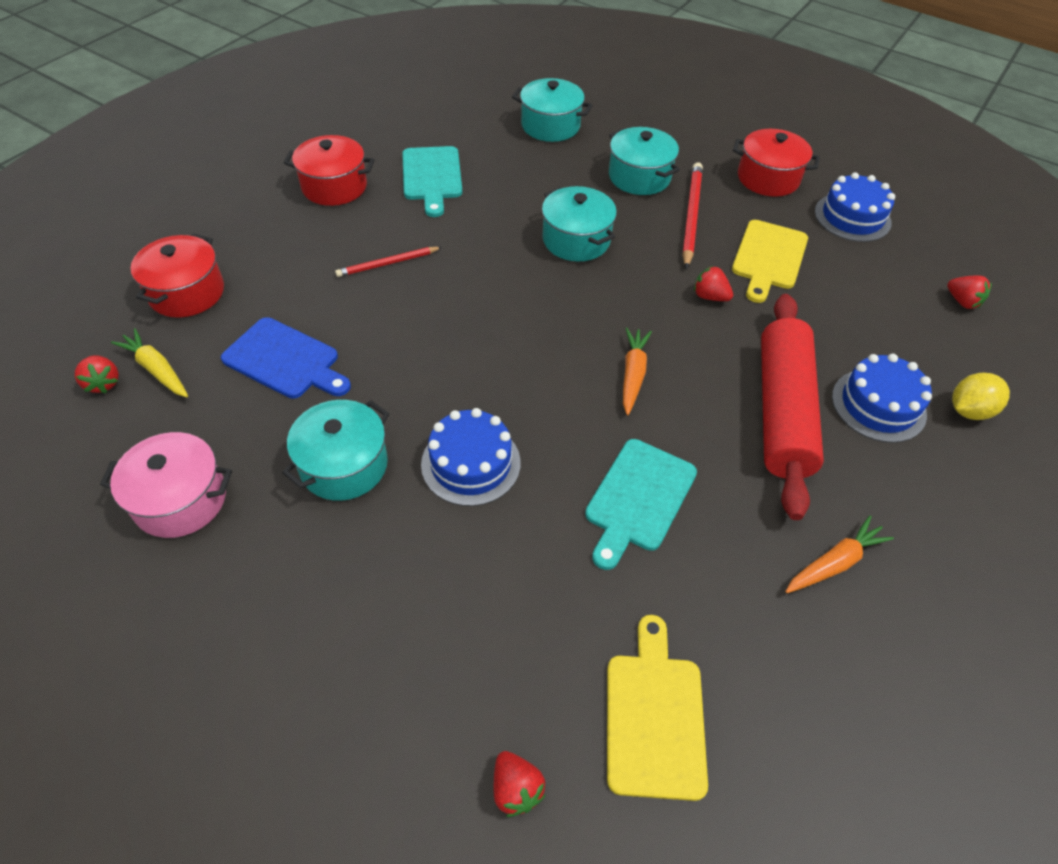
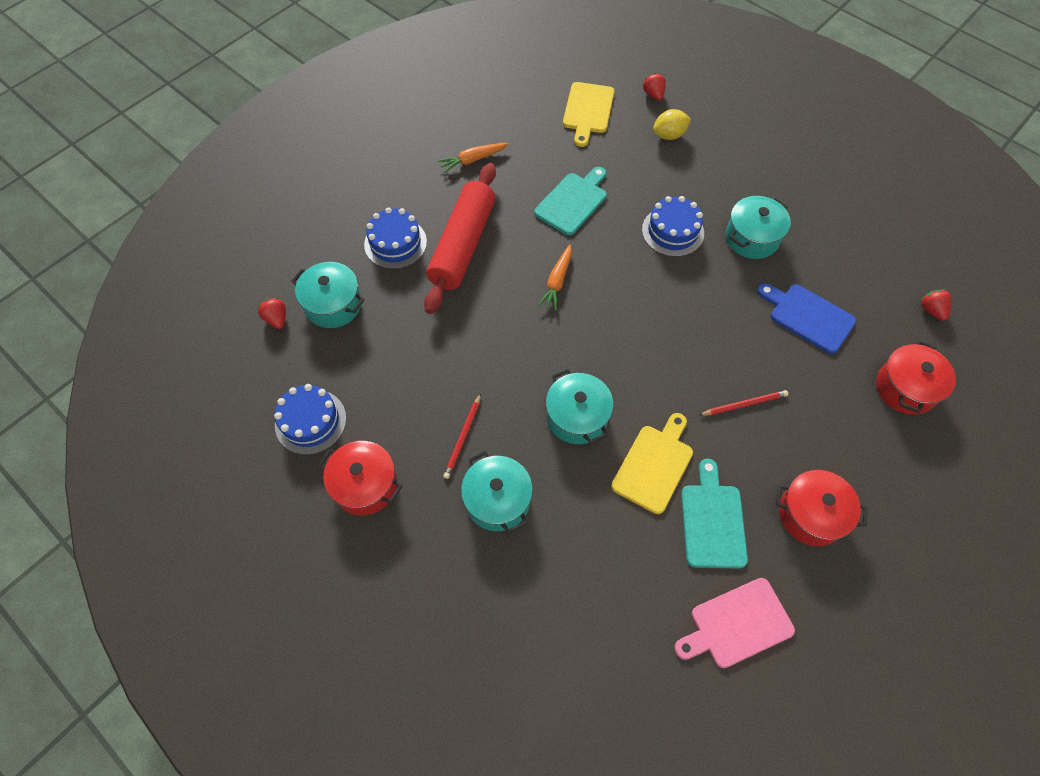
camera: 170 degrees left, 10 degrees up
pink pot [100,432,232,538] -> none
yellow carrot [111,328,188,397] -> none
turquoise pot [512,78,593,142] -> turquoise pot moved to [291,262,365,328]
red pencil [682,162,703,269] -> red pencil [443,393,481,479], size x0.62
red strawberry [694,266,733,301] -> none
yellow cutting board [732,220,808,303] -> yellow cutting board moved to [611,413,693,514]
yellow lemon [952,373,1010,420] -> yellow lemon moved to [653,109,691,140]
none -> pink cutting board [674,578,795,668]

